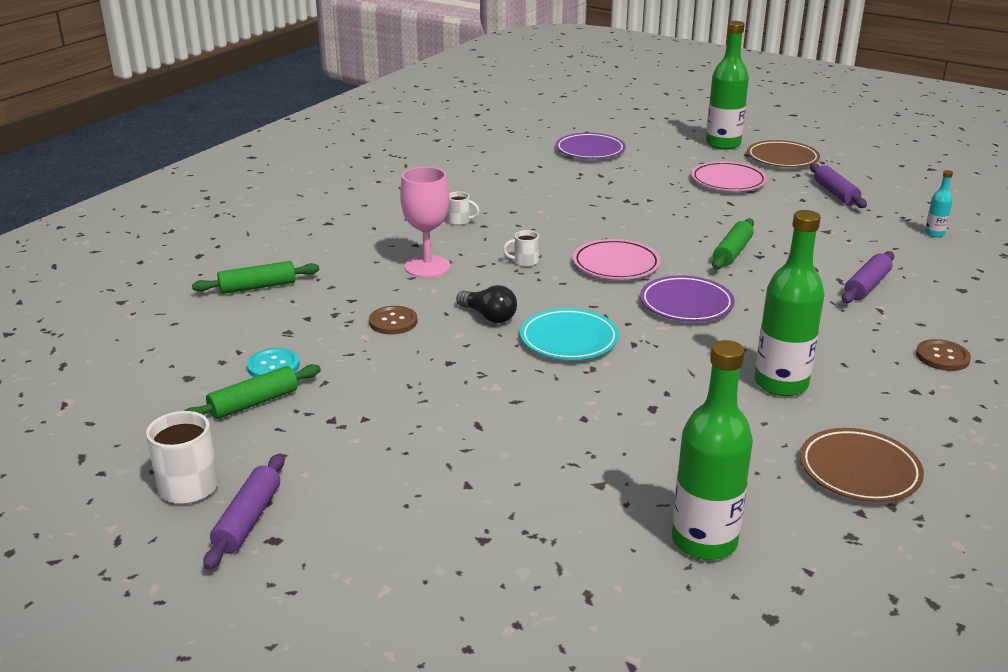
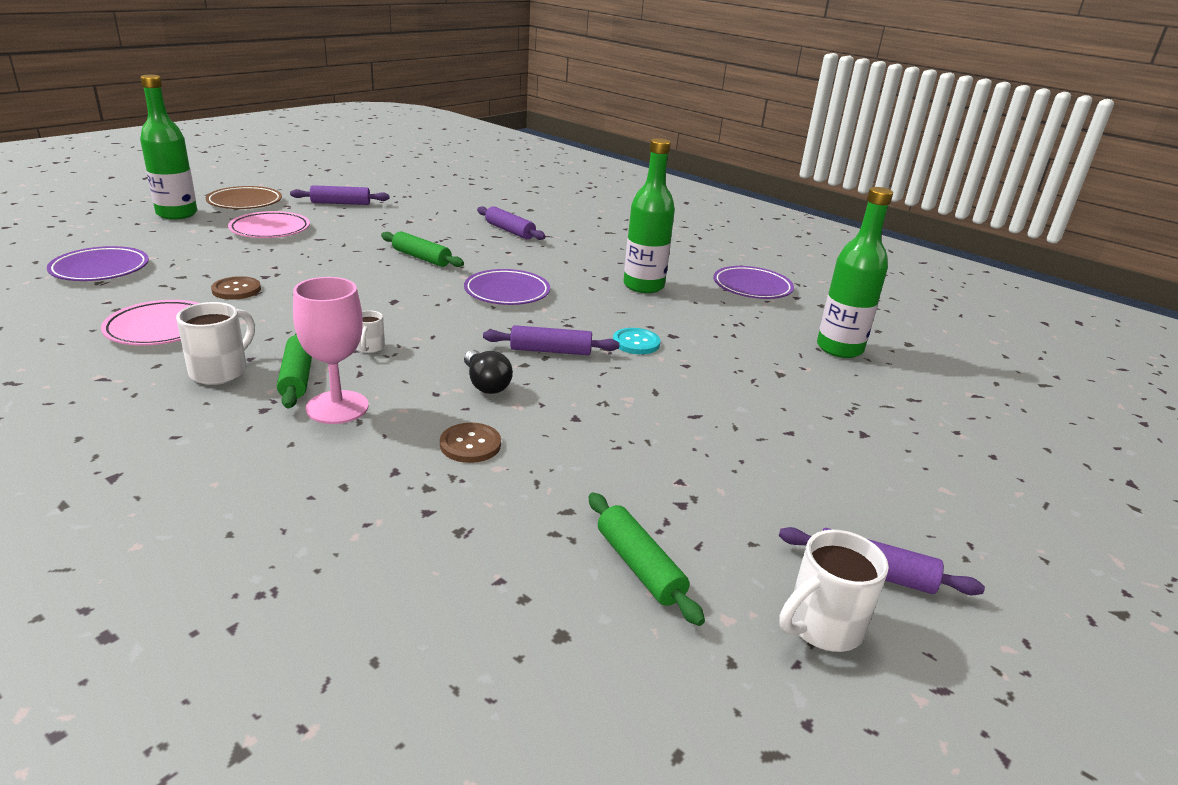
camera: 85 degrees left, 0 degrees up
green rolling pin [192,261,319,294] -> green rolling pin moved to [277,334,312,408]
turquoise button [247,348,300,377] -> turquoise button moved to [613,328,660,354]
white mug [447,191,480,225] -> white mug [176,302,255,385], size x1.77
black light bulb [456,285,517,323] -> black light bulb turned 105 degrees clockwise [464,350,513,394]
turquoise plate [520,308,619,360] -> purple rolling pin [483,325,620,355]
pink plate [573,239,661,279] -> pink plate moved to [101,300,198,346]
brown plate [800,428,924,502] -> purple plate [713,266,794,299]
brown button [916,339,971,371] -> brown button moved to [211,276,261,300]
turquoise bottle [925,170,953,237] -> none

